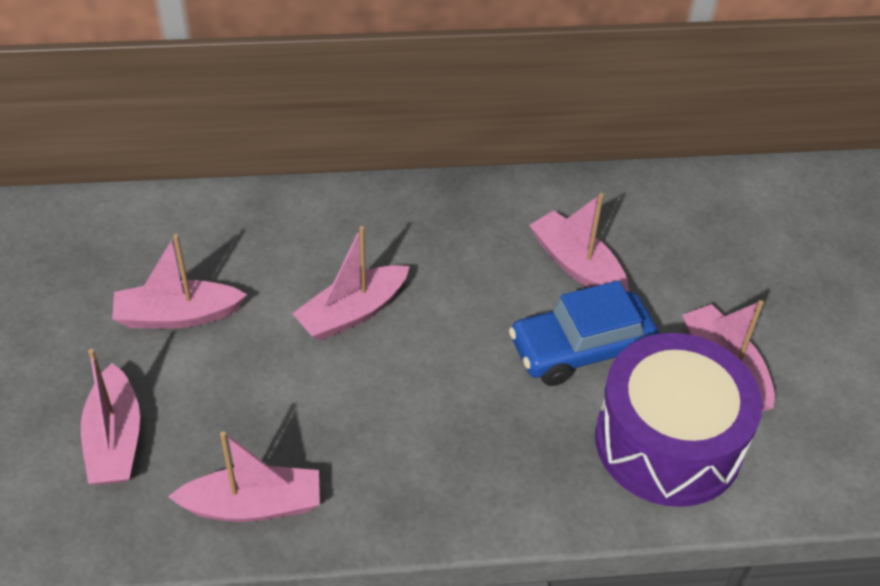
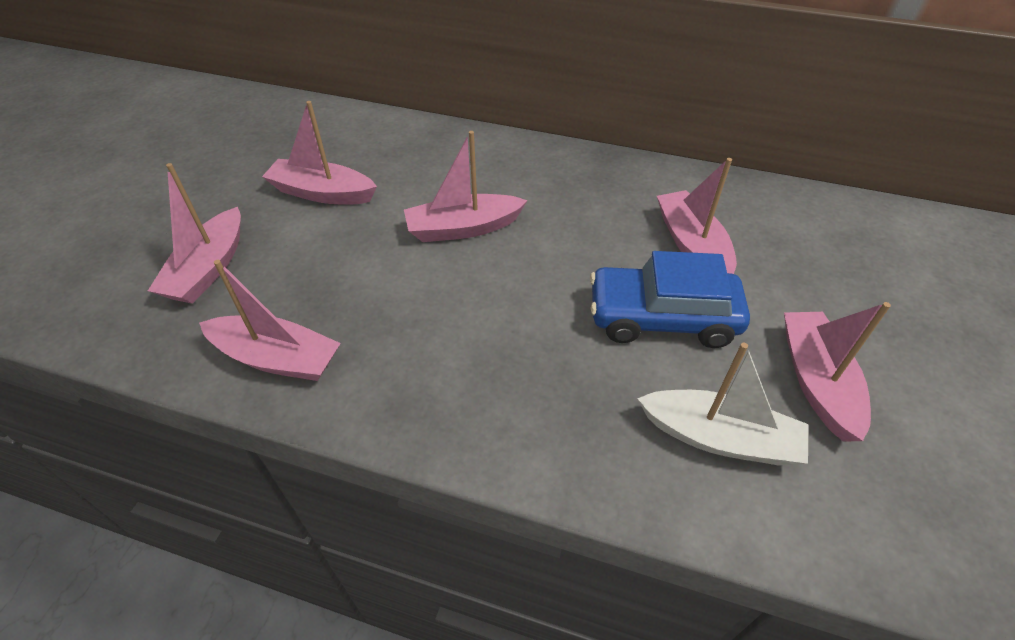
camera: 25 degrees right, 0 degrees up
purple drum [595,333,762,507] -> white boat [637,343,808,466]

